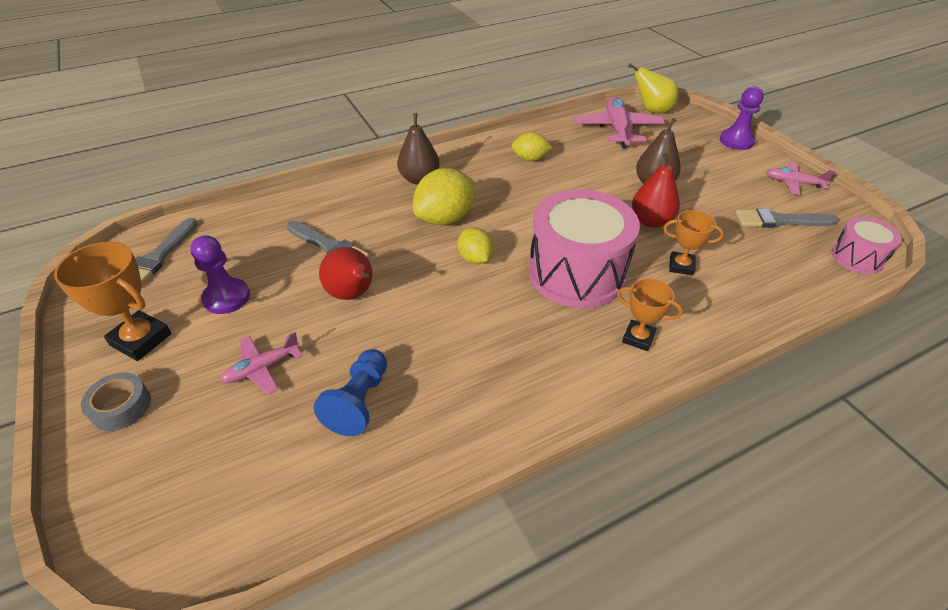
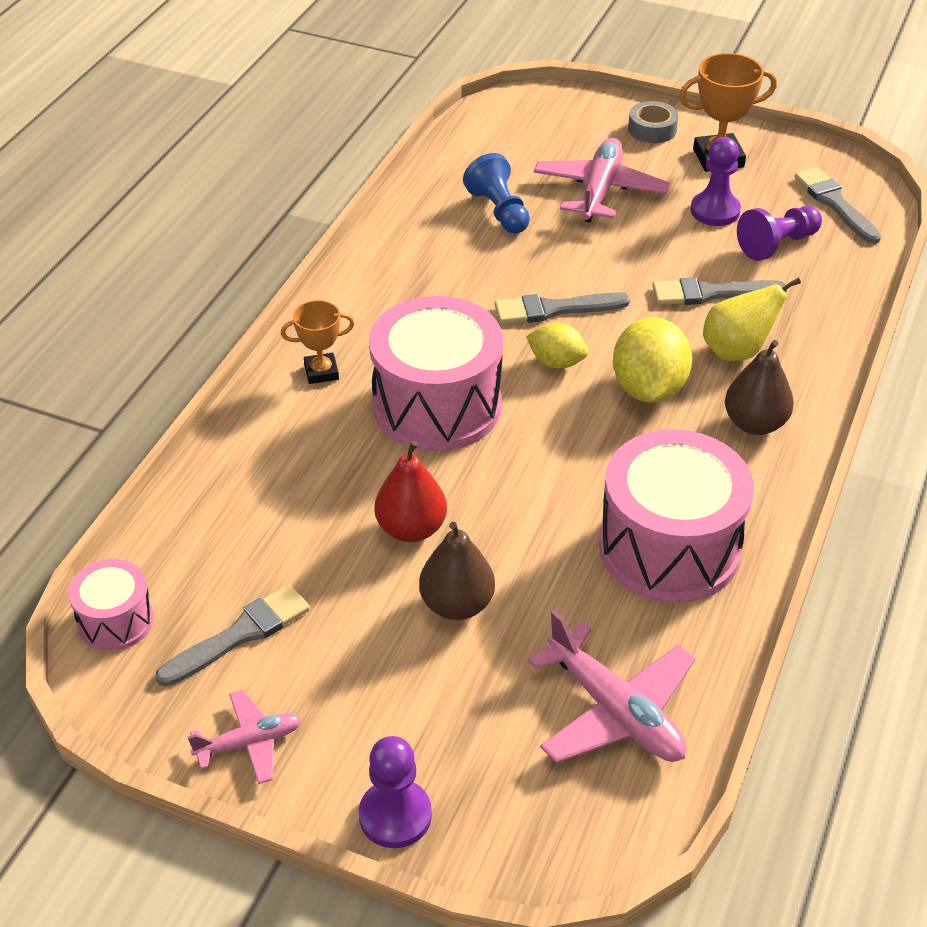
camera: 140 degrees right, 0 degrees up
pink plane [220,332,303,394] -> pink plane [534,138,670,223], size x1.71
red pear [319,247,373,300] -> none
yellow lemon [512,132,552,161] -> pink drum [599,429,754,603]
yellow pear [628,63,678,114] -> yellow pear moved to [703,278,801,361]
orange trophy [663,210,724,276] -> none
none -> grey brush [495,292,630,324]
none -> purple pawn [737,206,822,261]

